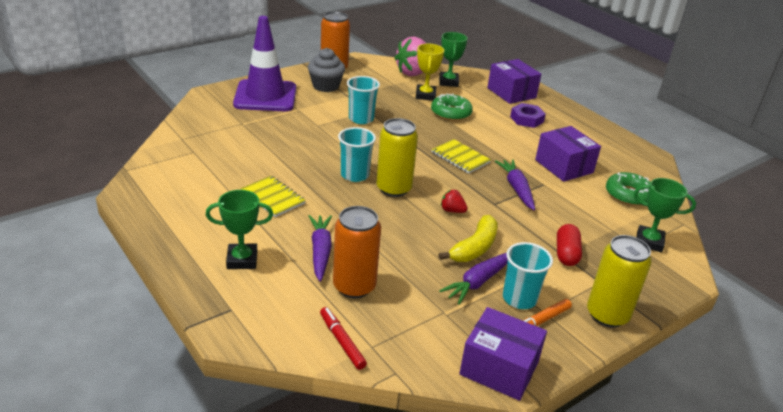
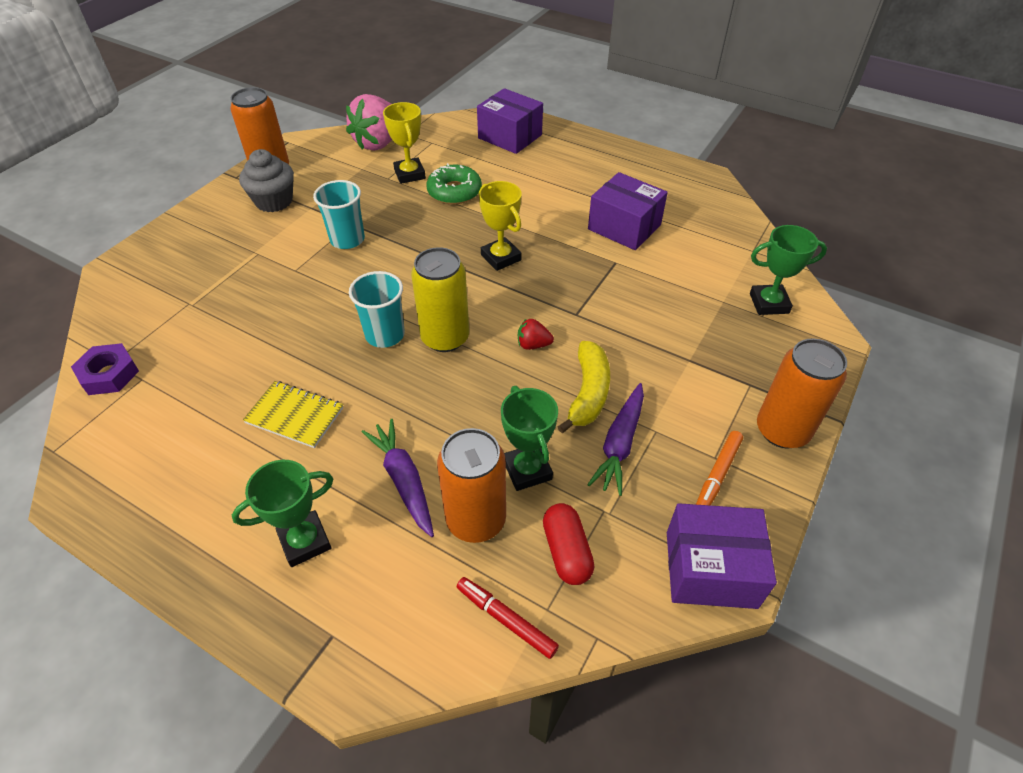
camera: 20 degrees left, 15 degrees up
purple traffic cone [233,16,296,111] -> none
yellow notebook [431,139,491,174] -> yellow trophy [479,181,522,271]
green trophy [439,32,468,87] -> green trophy moved to [501,386,558,491]
purple carrot [495,160,535,211] -> none
turquoise cup [503,242,553,309] -> none
purple nut [510,103,546,128] -> purple nut moved to [71,343,139,395]
red capsule [557,224,582,266] -> red capsule moved to [543,503,595,585]
yellow can [587,235,652,328] -> orange can [757,339,847,449]
green donut [606,172,651,206] -> none

